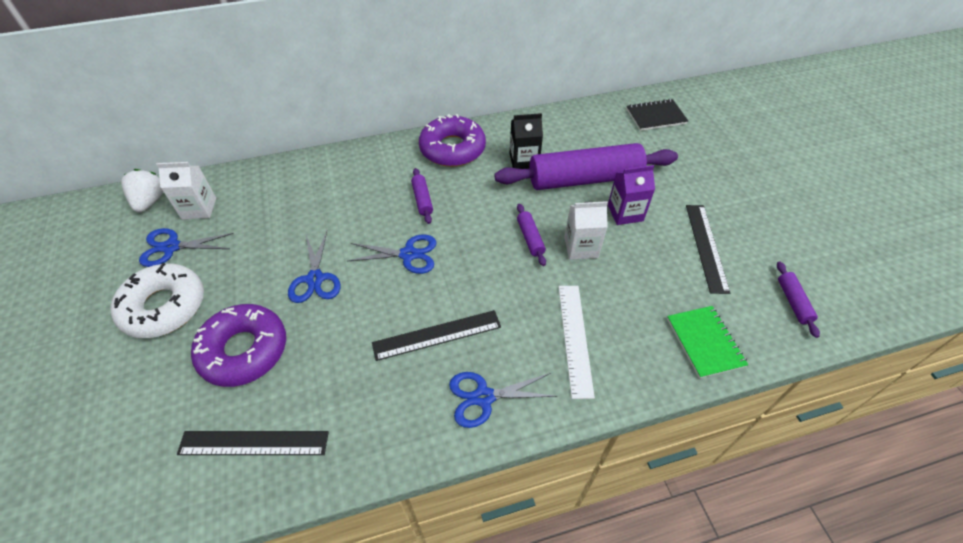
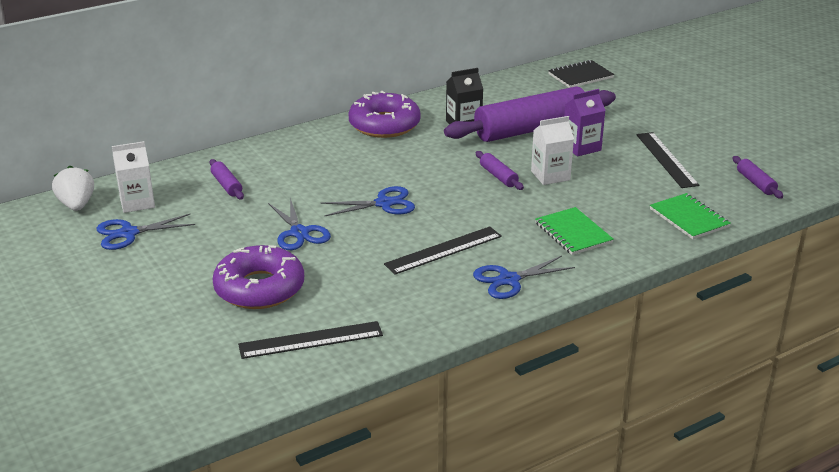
camera: 15 degrees left, 20 degrees down
white donut [110,263,204,338] -> none
purple rolling pin [411,168,433,224] -> purple rolling pin moved to [210,159,244,199]
white ruler [559,286,595,399] -> green notebook [535,207,614,255]

